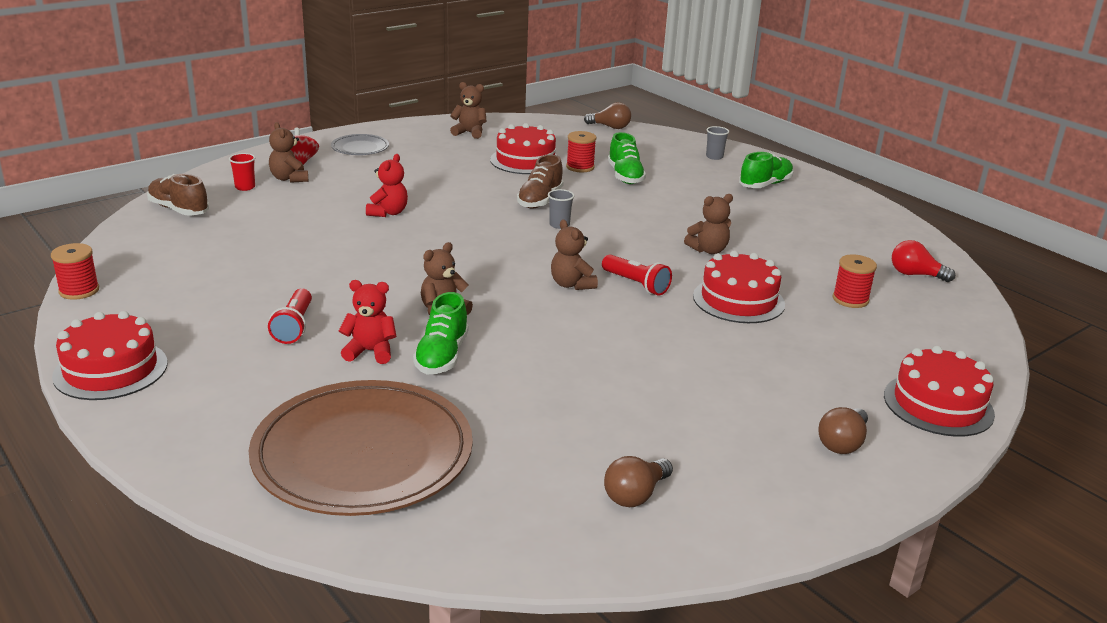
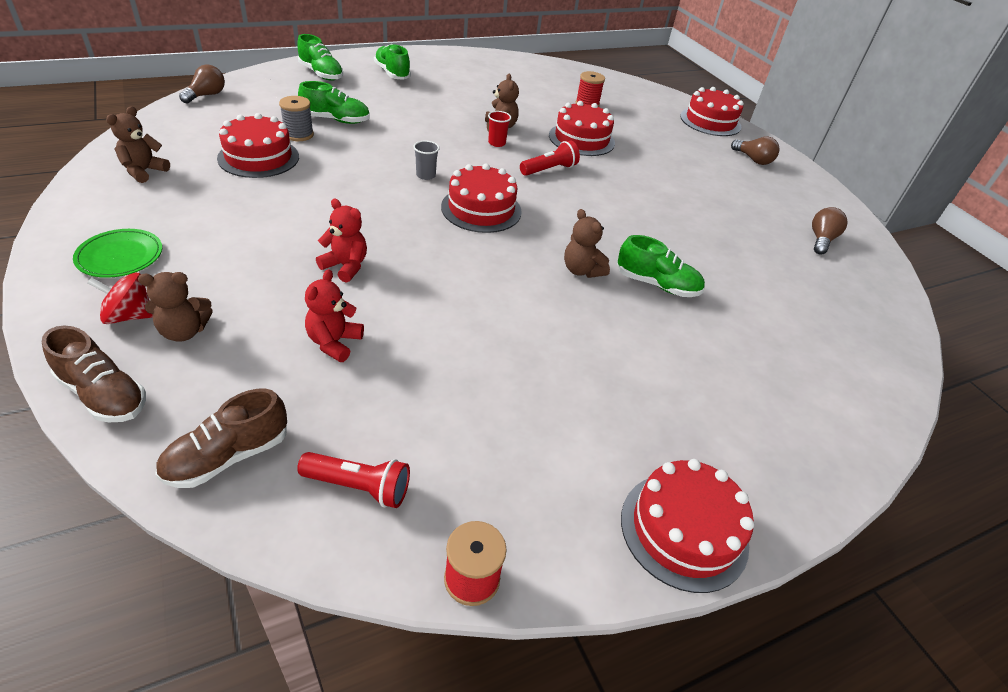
camera: 80 degrees left, 15 degrees up
red cup [229,153,255,191] -> red cup moved to [488,111,511,147]
brown plate [249,380,473,516] -> none
red flashlight [268,288,312,344] -> red flashlight moved to [297,452,410,508]
grey plate [331,134,389,155] -> green plate [73,229,162,278]
red teddy bear [339,280,396,364] -> red teddy bear moved to [305,269,364,362]
brown shoe [517,155,564,209] -> brown shoe moved to [42,326,146,422]
brown teddy bear [551,219,598,290] -> none
red spool [566,131,596,172] -> grey spool [279,96,314,141]
brown light bulb [604,456,673,507] -> brown light bulb turned 120 degrees counterclockwise [812,207,848,255]
grey cup [706,126,729,160] -> green shoe [297,34,343,81]
red light bulb [892,240,955,282] -> none
none -> red cake [441,164,522,233]

